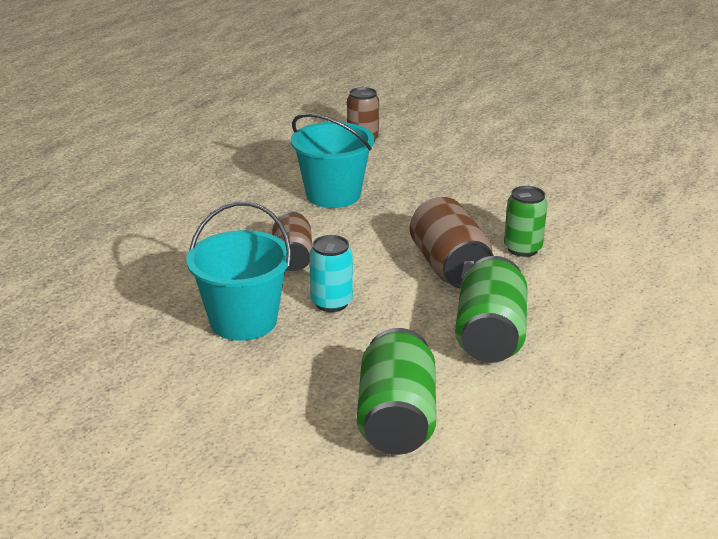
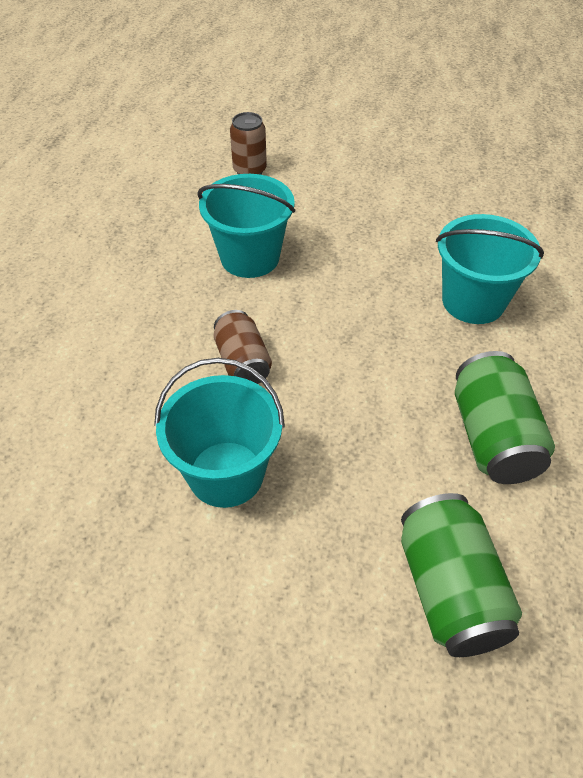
camera: 15 degrees left, 20 degrees up
turquoise can [309,235,353,312] -> none
brown can [410,197,494,289] -> none
green can [504,186,547,257] -> turquoise bucket [436,214,544,324]

